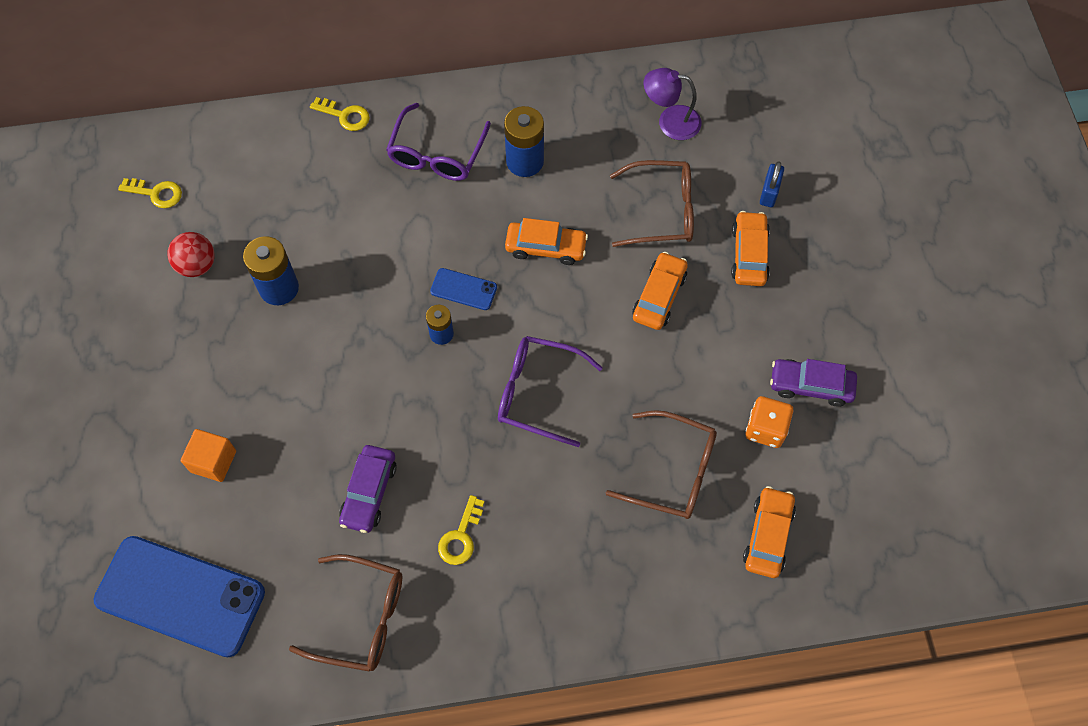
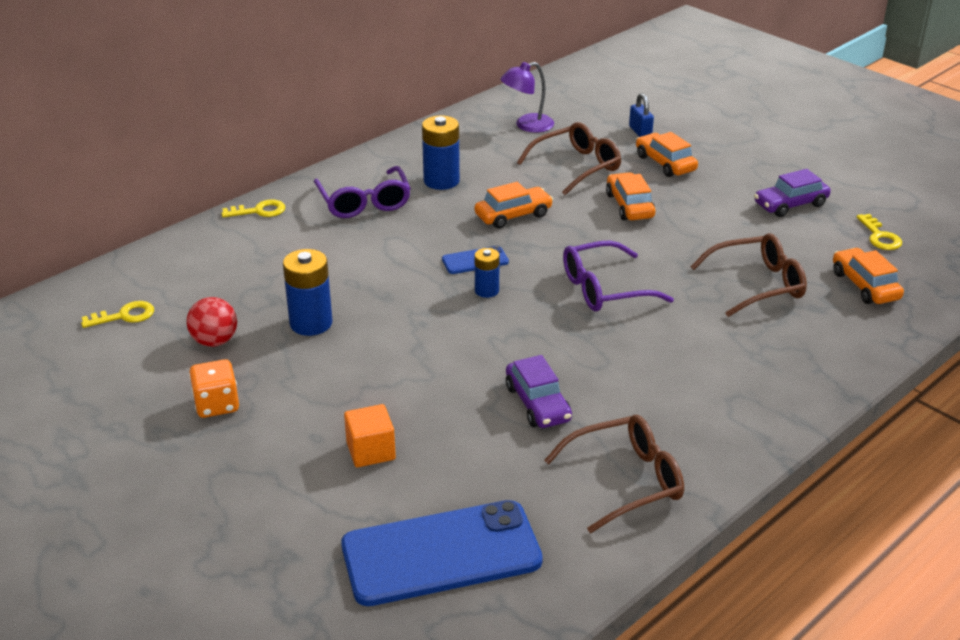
camera: 35 degrees left, 30 degrees down
yellow key [438,495,484,565] -> yellow key moved to [857,214,902,250]
orange dice [746,396,793,448] -> orange dice moved to [189,359,239,418]

